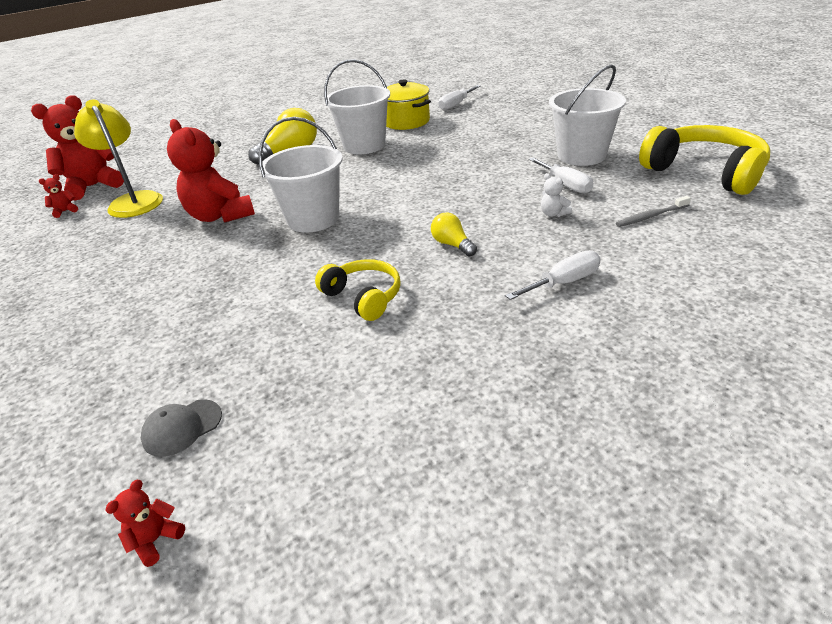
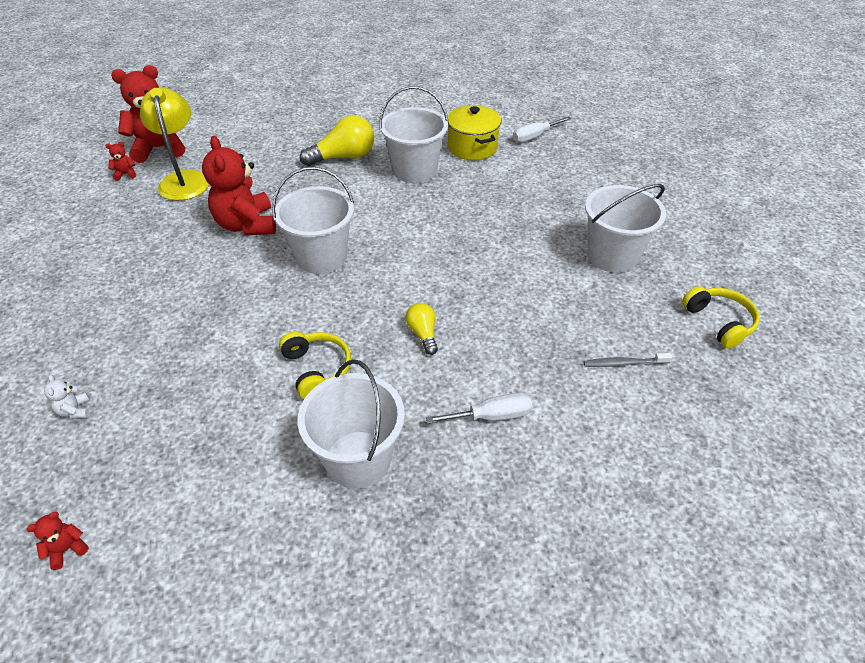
camera: 15 degrees right, 10 degrees up
grey cap [141,399,222,457] -> none
white screwdriver [529,158,593,194] -> none
white teddy bear [541,173,572,217] -> white teddy bear moved to [44,375,90,419]
yellow headphones [639,125,770,195] -> yellow headphones [682,286,760,349], size x0.58
none -> white bucket [297,359,405,489]

